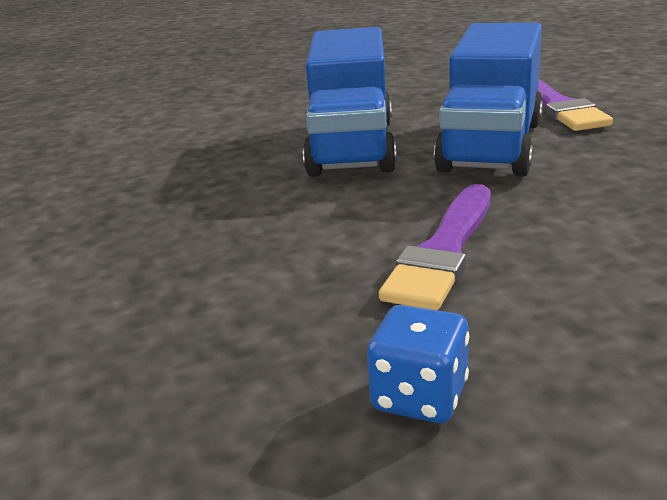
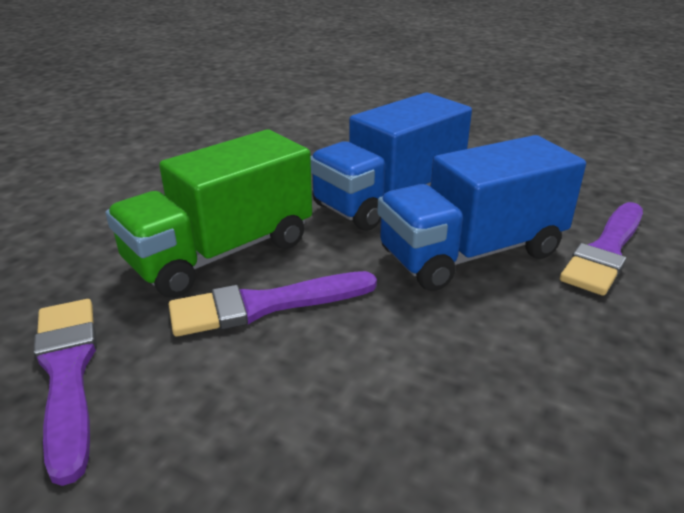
camera: 45 degrees right, 5 degrees up
blue dice [367,305,469,423] -> purple brush [33,299,97,486]
none -> green truck [106,129,312,298]

